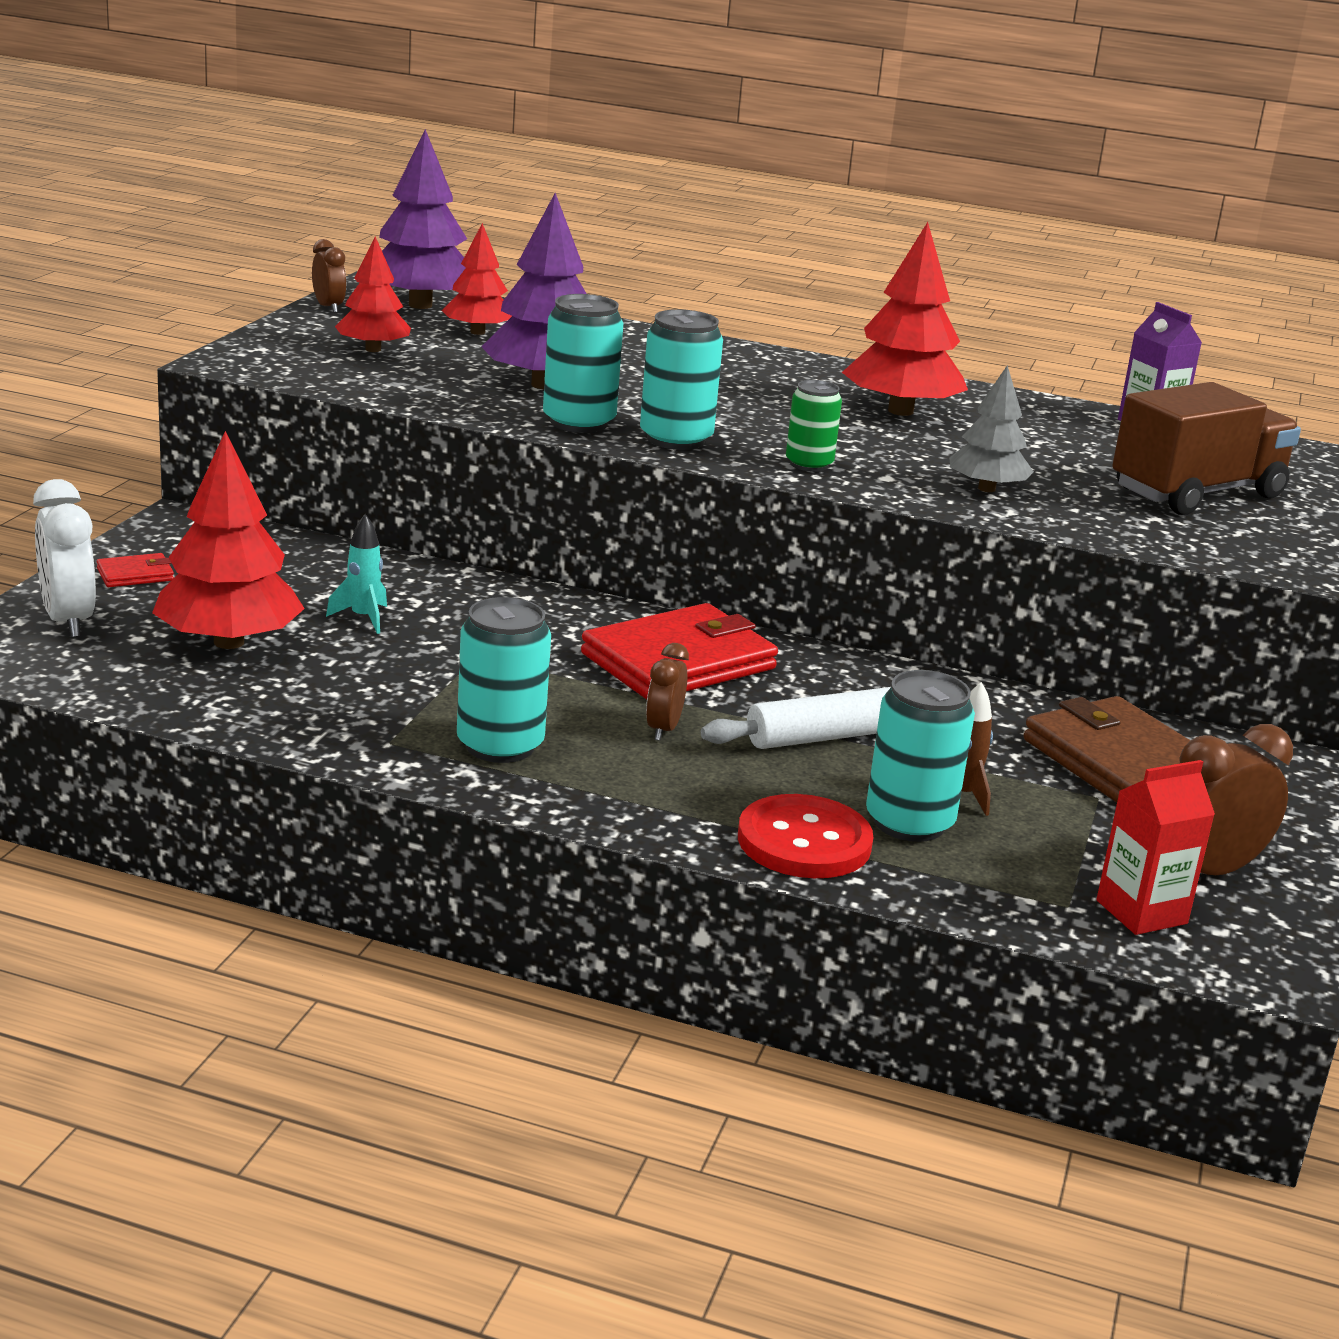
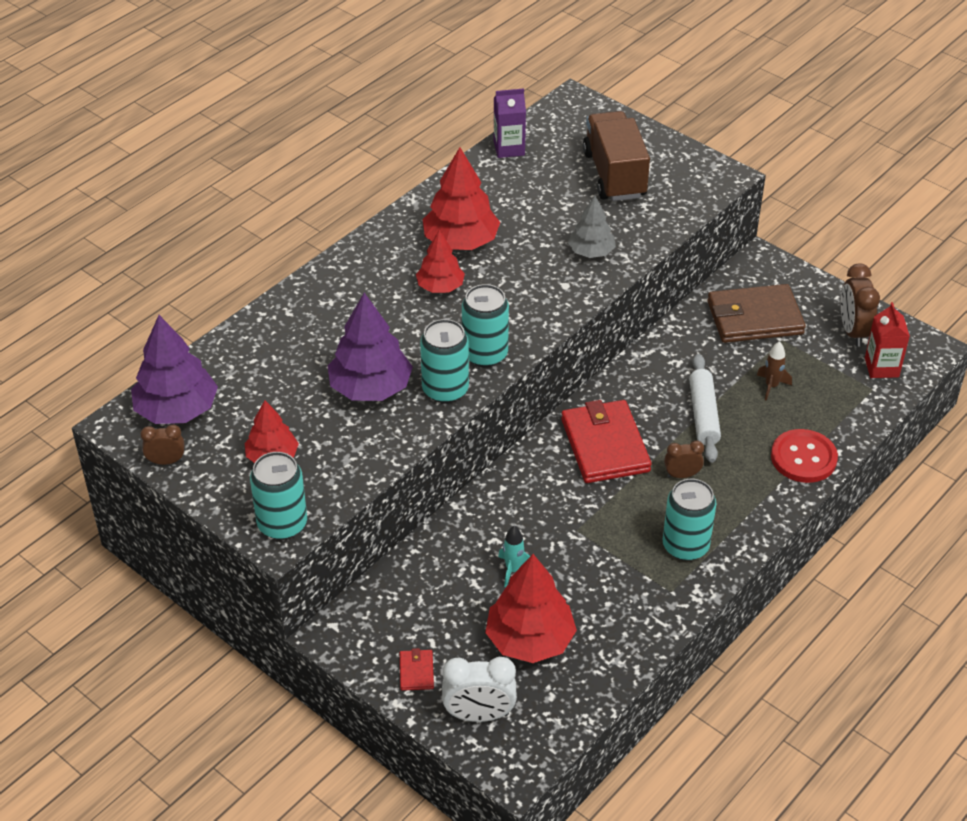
camera: 65 degrees left, 20 degrees up
red tree [441,223,512,335] -> red tree moved to [416,230,465,293]
brown clock [646,643,689,741] -> brown clock turned 135 degrees clockwise [664,440,704,478]
green can [786,380,842,472] -> none
turquoise can [866,670,975,842] -> turquoise can moved to [250,452,307,540]

